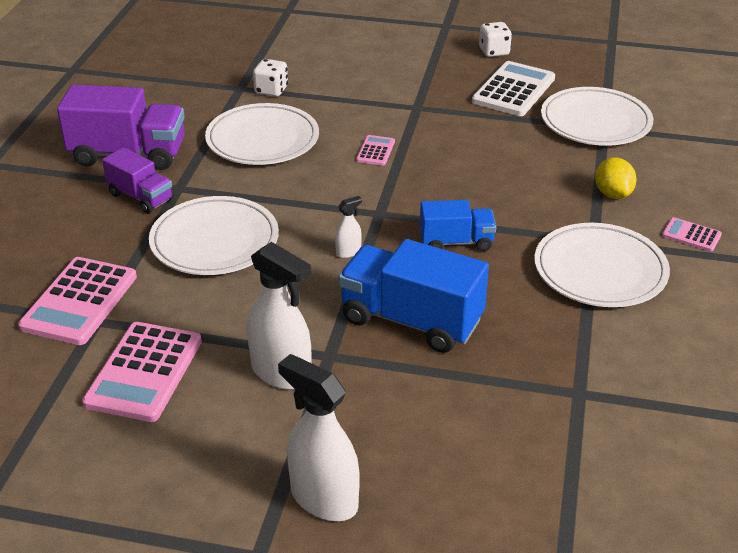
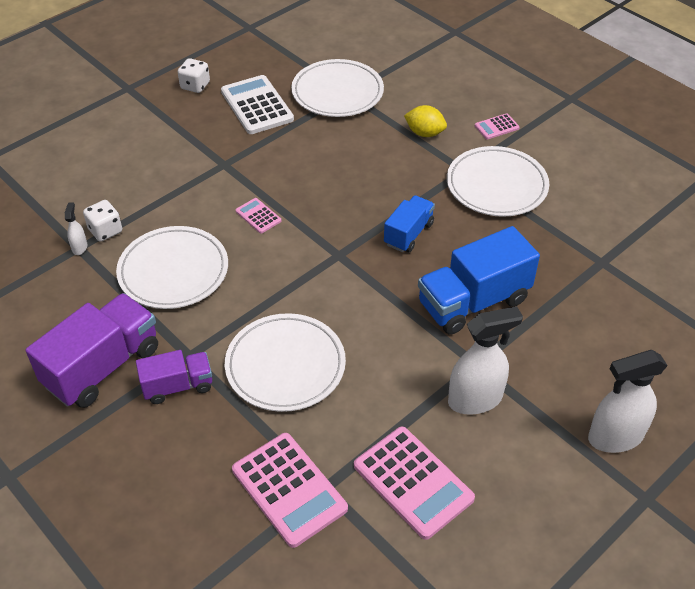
camera: 55 degrees left, 10 degrees up
white spray bottle [335,196,362,258] -> white spray bottle moved to [65,202,87,255]

